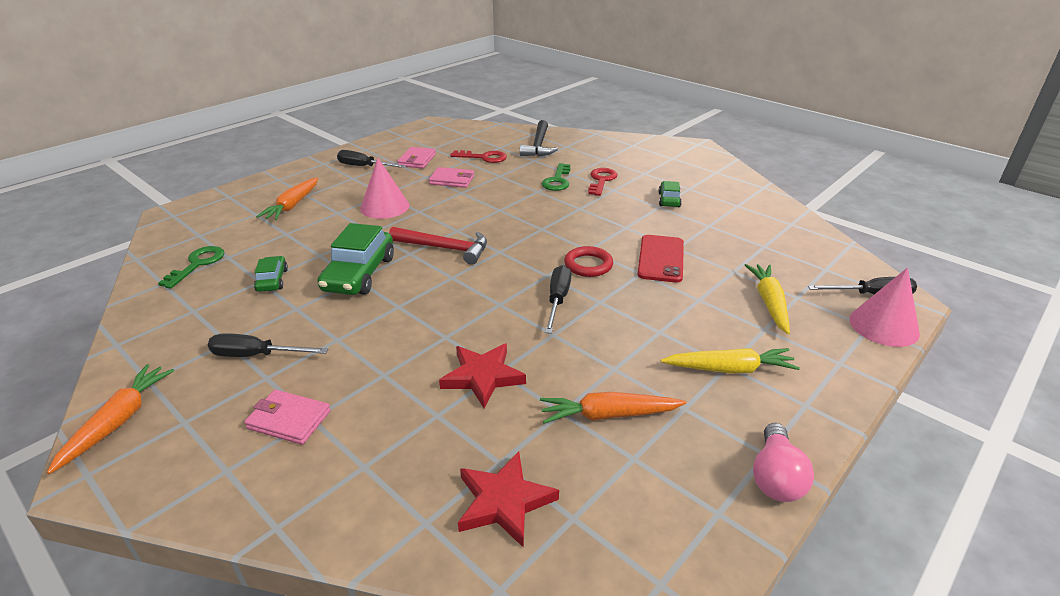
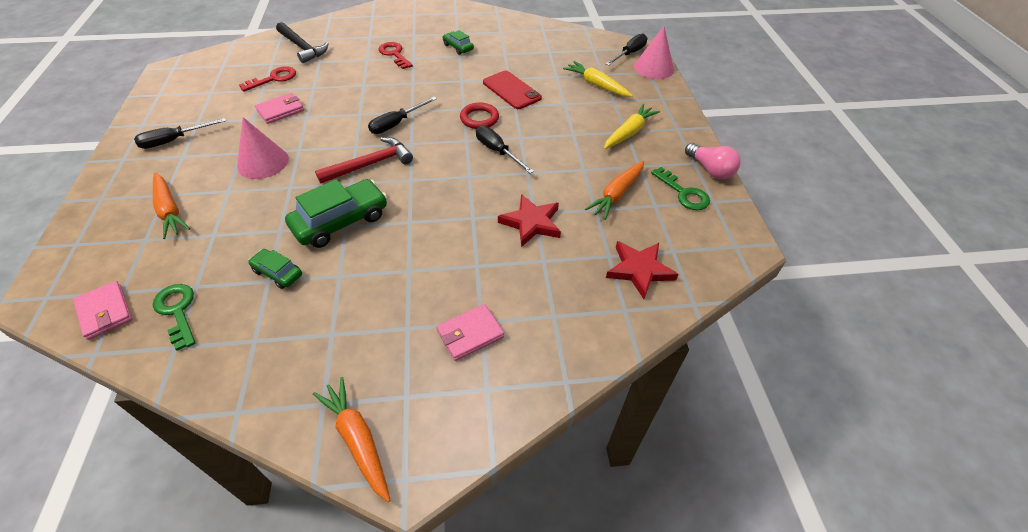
camera: 50 degrees left, 15 degrees up
black screwdriver [208,333,328,357] -> black screwdriver moved to [368,97,437,134]
green car [317,223,394,295] -> green car turned 90 degrees counterclockwise [285,179,387,248]
pink wallet [397,147,436,168] -> pink wallet moved to [73,281,132,340]
green key [542,163,571,191] -> green key moved to [651,167,710,210]

